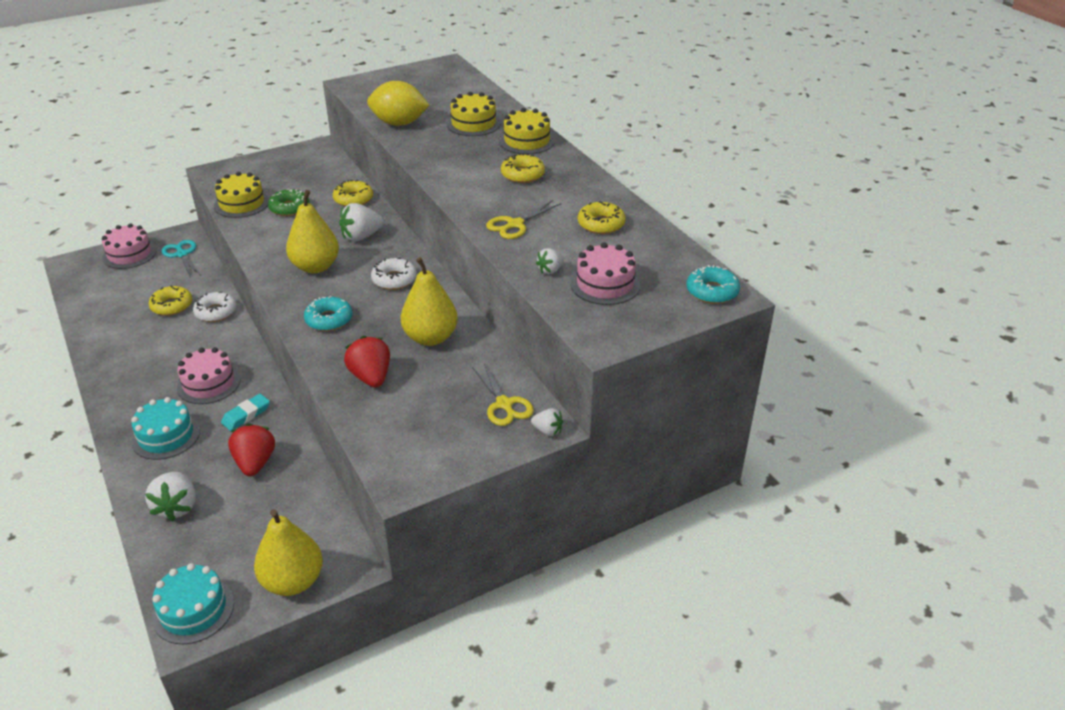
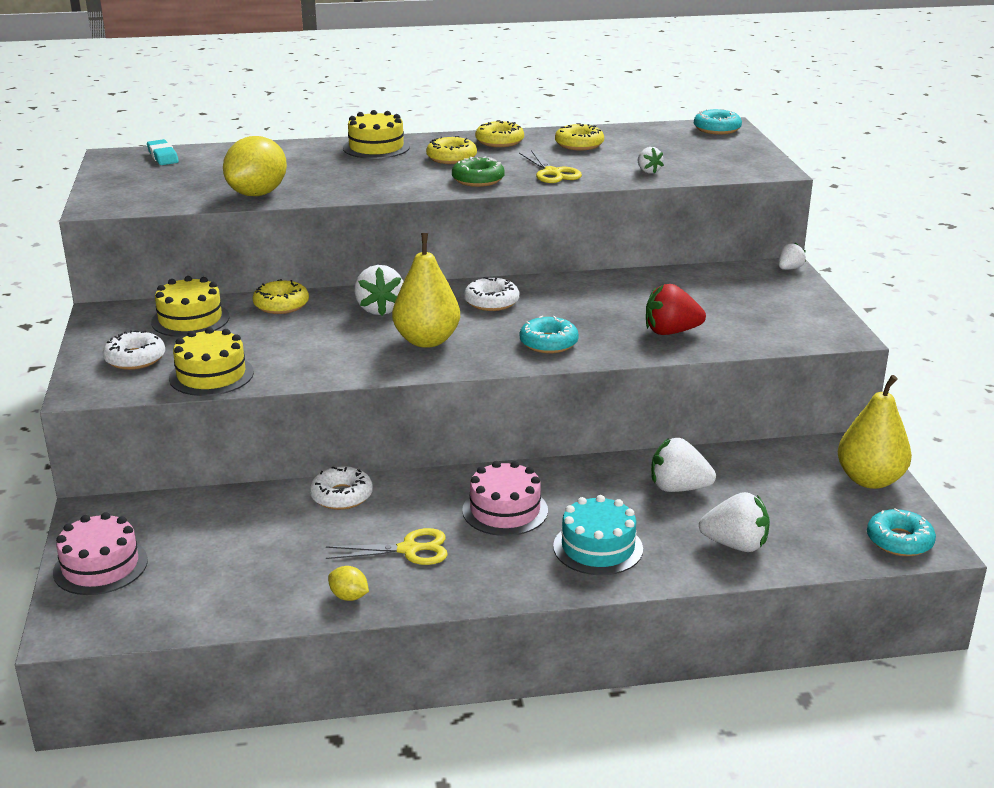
camera: 70 degrees left, 10 degrees down
yellow donut [149,286,192,316] -> yellow donut moved to [475,120,524,147]
turquoise cake [152,563,234,644] -> turquoise donut [867,508,936,556]
turquoise scissors [162,240,200,278] -> none
turquoise eraser [221,394,270,431] -> turquoise eraser moved to [147,139,179,165]
red strawberry [228,423,275,476] -> white strawberry [651,438,716,492]
green donut [268,189,309,216] -> green donut moved to [452,156,505,187]
yellow pear [401,257,458,346] -> none
yellow cake [446,92,501,136] -> yellow cake moved to [151,276,230,337]
yellow scissors [472,363,534,426] -> yellow scissors moved to [326,528,448,565]
pink cake [570,242,641,305] -> none
none -> white donut [103,330,165,370]
none -> yellow lemon [328,566,369,601]

